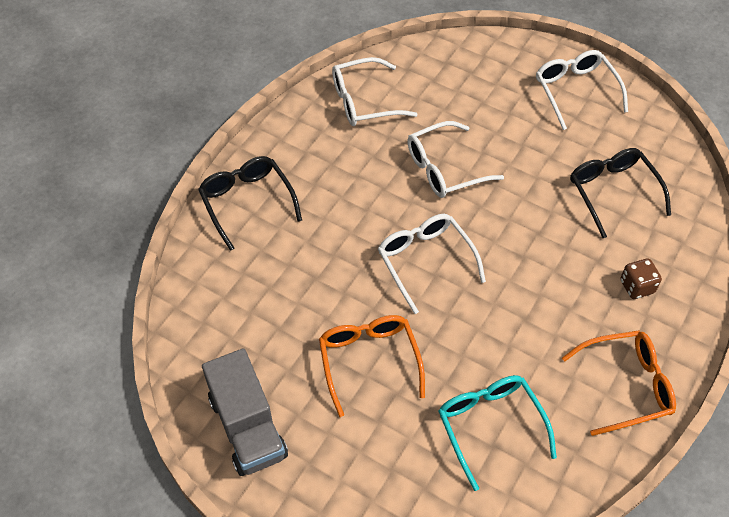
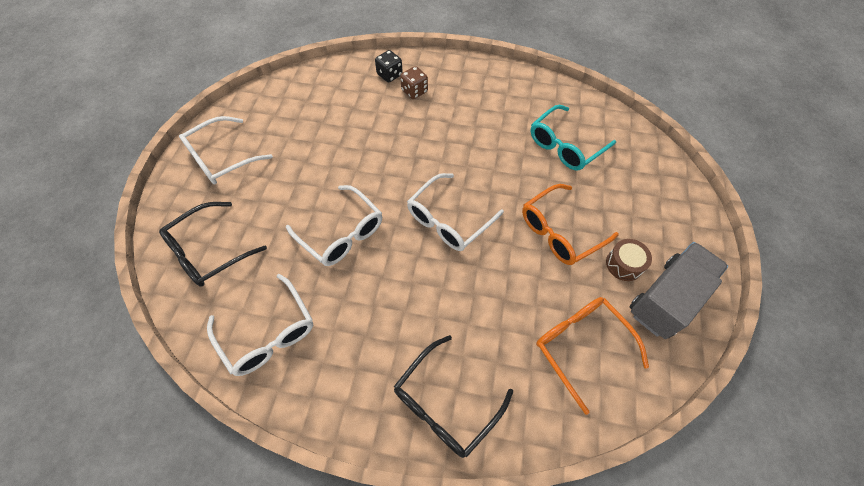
camera: 110 degrees left, 5 degrees up
orange glasses [562,330,676,436] -> orange glasses moved to [536,297,649,415]
black glasses [570,148,671,238] -> black glasses moved to [159,202,267,287]
none -> black dice [375,50,403,83]
none -> brown drum [606,239,652,281]

